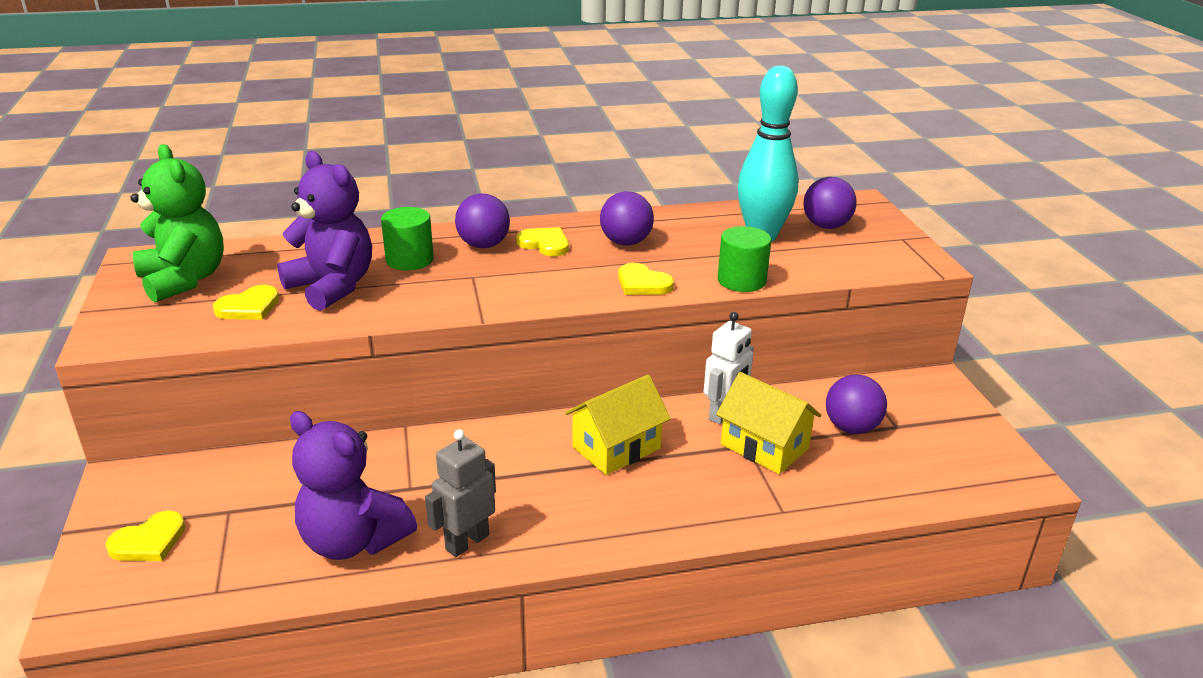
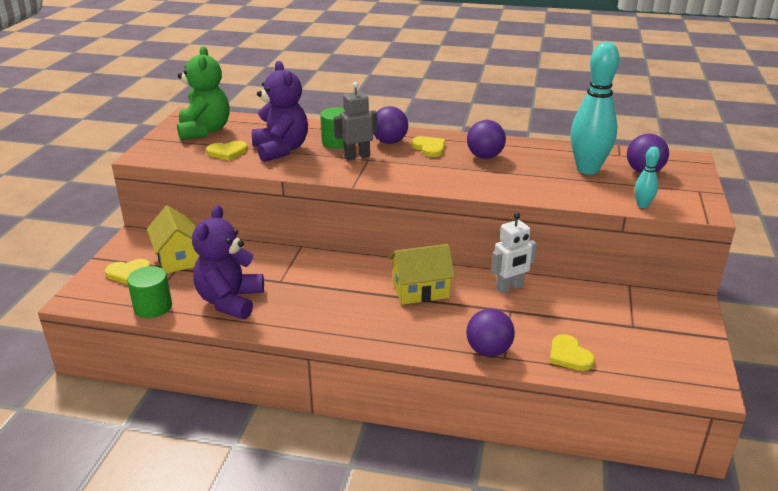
camera: 25 degrees right, 0 degrees up
purple teddy bear [290,411,417,560] -> purple teddy bear turned 45 degrees clockwise [192,205,264,319]
grey robot [425,429,496,557] -> grey robot moved to [334,82,377,161]
yellow heart [618,263,674,295] -> yellow heart moved to [550,334,595,371]
yellow house [716,372,821,474] -> yellow house moved to [147,206,199,273]
green cylinder [718,226,771,292] -> green cylinder moved to [127,266,172,318]
purple ball [826,374,887,434] -> purple ball moved to [466,309,515,357]
none -> turquoise bowling pin [635,146,660,208]

